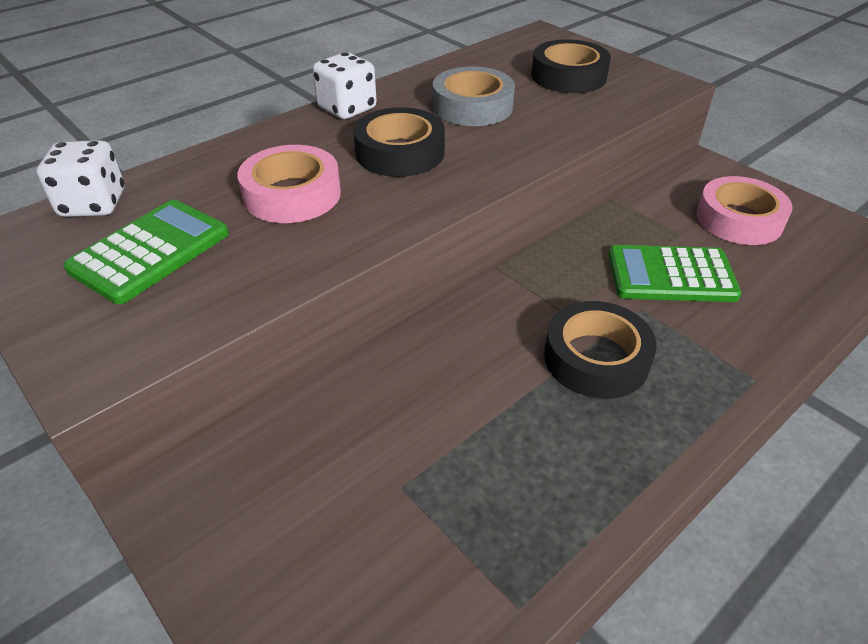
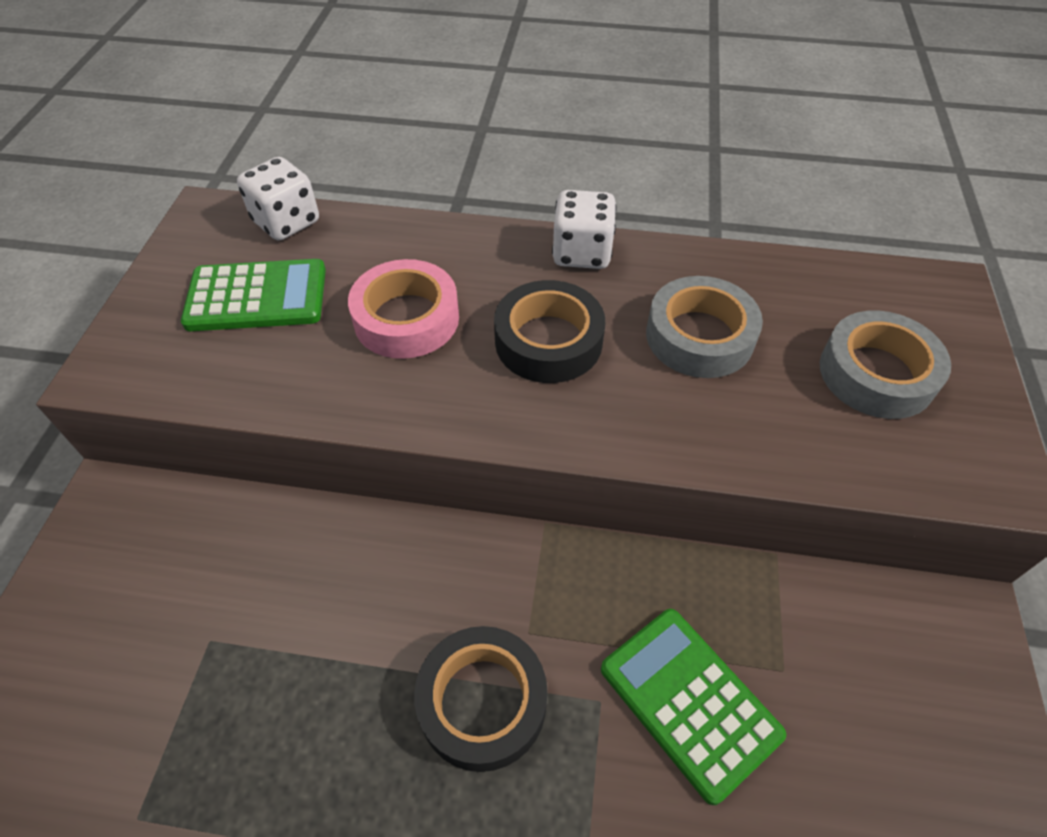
camera: 50 degrees right, 10 degrees up
black tape [532,39,611,93] -> grey tape [820,310,951,419]
pink tape [696,176,793,245] -> none

